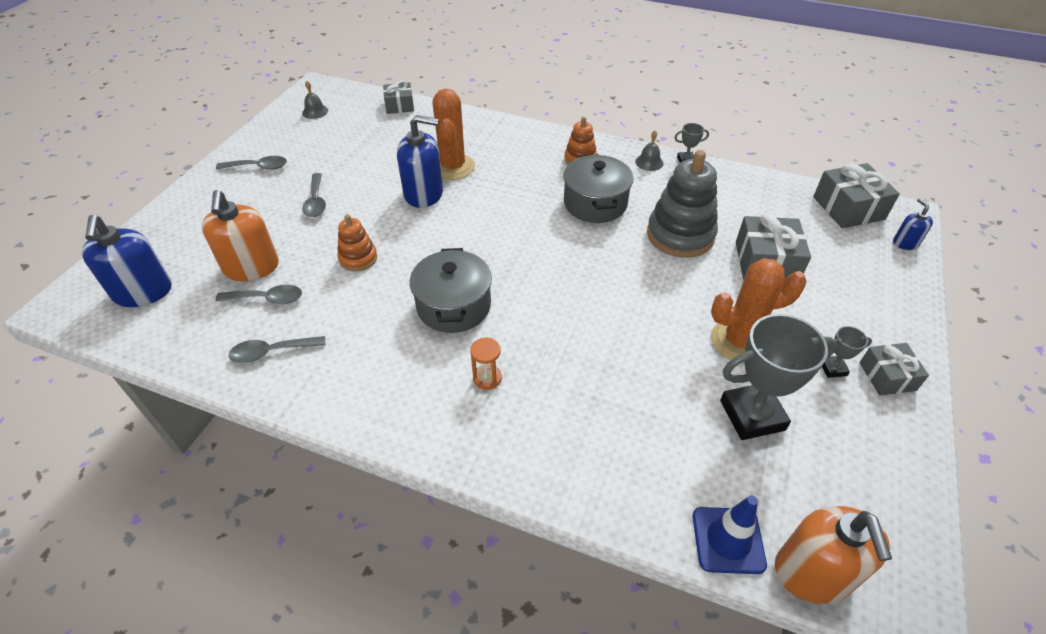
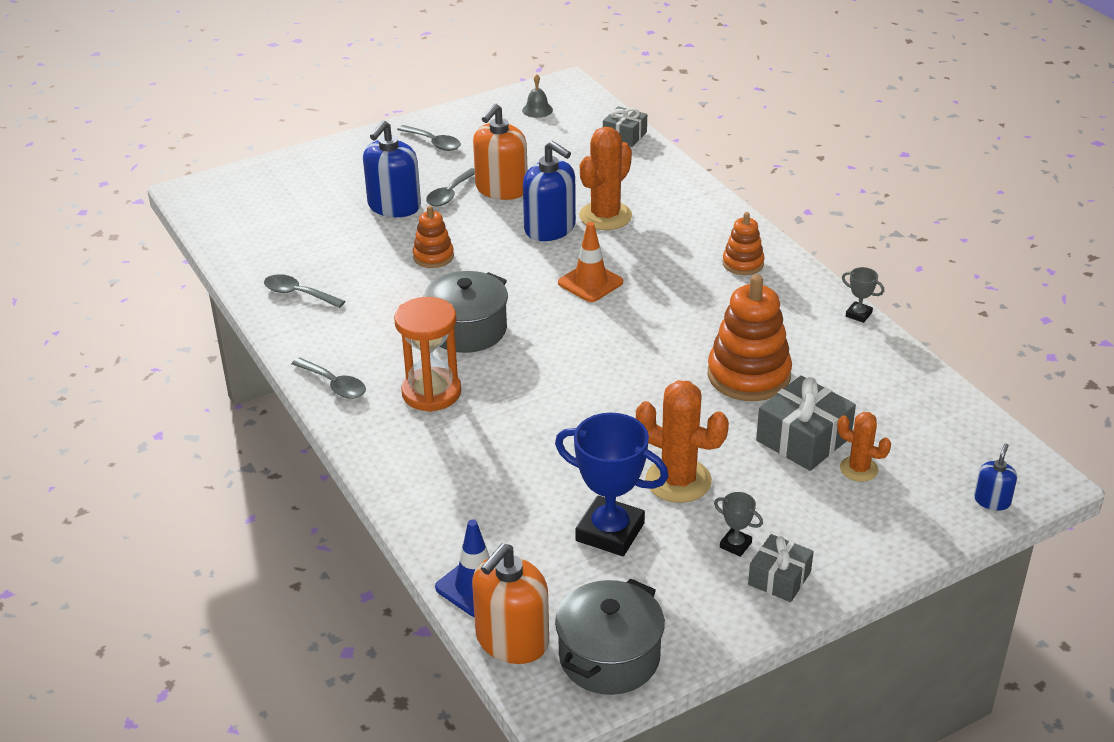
camera: 40 degrees right, 10 degrees down
blue soap dispenser [82,215,172,307] -> blue soap dispenser moved to [363,120,421,217]
orange soap dispenser [202,190,279,281] -> orange soap dispenser moved to [473,104,528,200]
grey spoon [215,284,302,304] -> grey spoon moved to [292,357,366,399]
orange hourglass [470,338,502,390] -> orange hourglass [394,297,461,412], size x2.02
grey pot [563,154,633,223] -> grey pot moved to [555,578,665,695]
grey bell [635,131,663,171] -> none
grey stacking toy [647,150,718,258] -> orange stacking toy [708,274,792,401]
grey trophy [720,314,837,440] -> blue trophy [555,413,669,556]
grey gift [813,163,900,228] -> none
none -> orange traffic cone [558,222,623,302]
none -> orange cactus [837,412,891,482]

